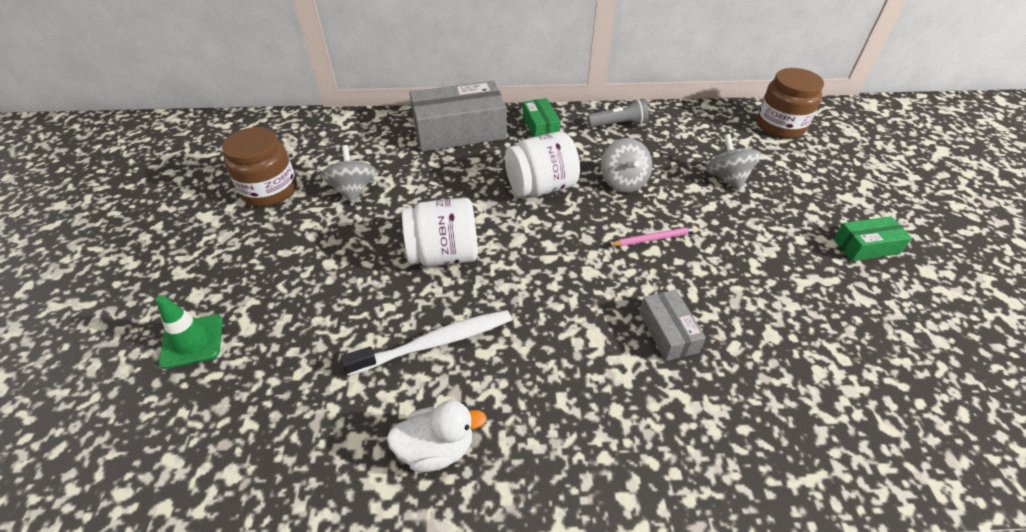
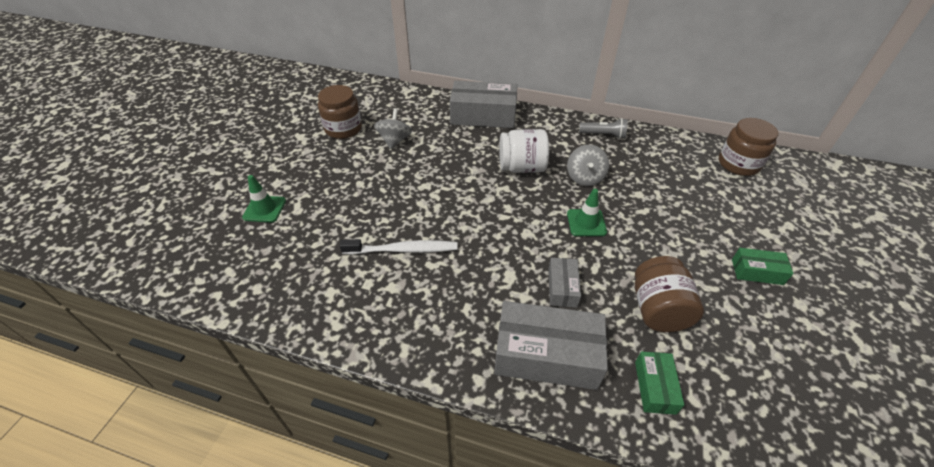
camera: 20 degrees right, 0 degrees up
white duck [387,400,487,472] -> none
white jar [402,198,478,267] -> none
green box [523,98,561,137] -> green box moved to [635,352,684,415]
pink pencil [608,226,698,246] -> green traffic cone [567,189,607,236]
grey spinning top [706,134,762,191] -> none
none -> grey box [494,301,608,390]
none -> brown jar [635,256,704,332]

